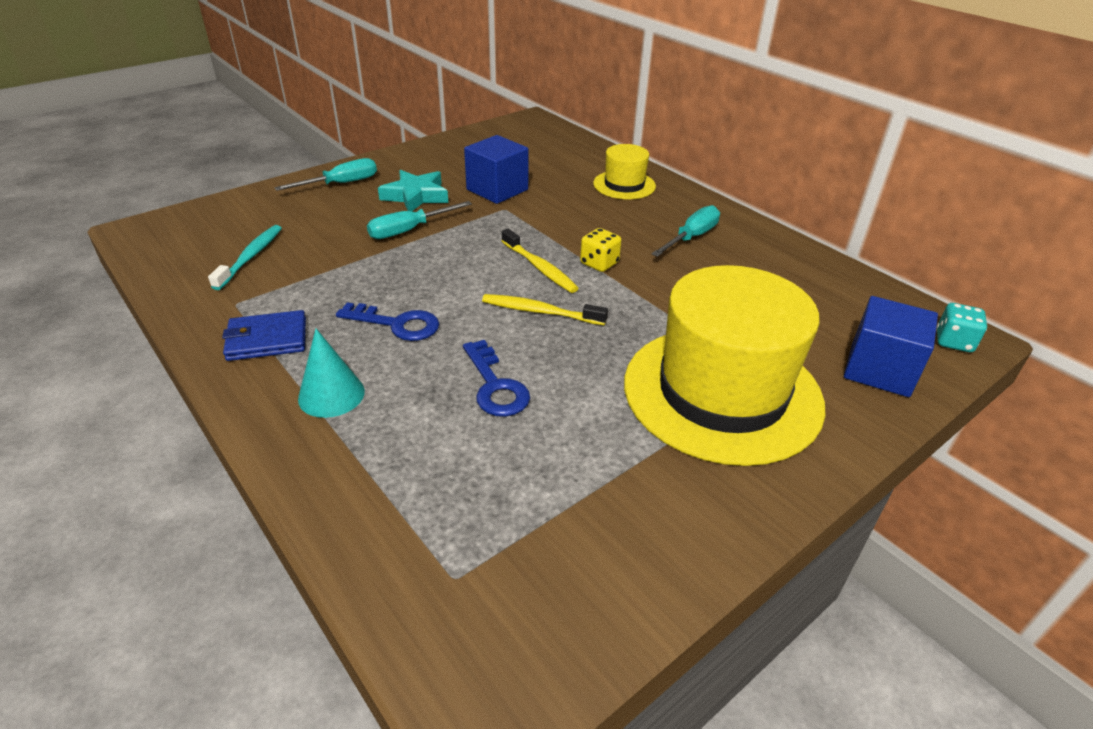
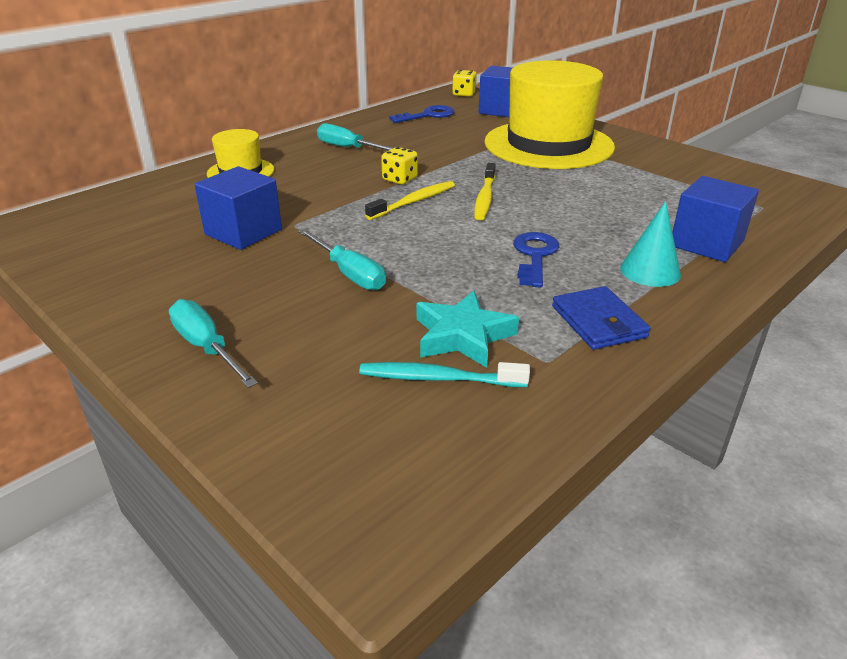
camera: 95 degrees left, 5 degrees down
turquoise star [378,170,448,211] -> turquoise star moved to [417,291,519,368]
blue key [463,340,530,417] -> blue key moved to [389,105,454,123]
turquoise dice [937,303,987,352] -> yellow dice [452,70,477,97]
none -> blue cube [672,176,759,262]

